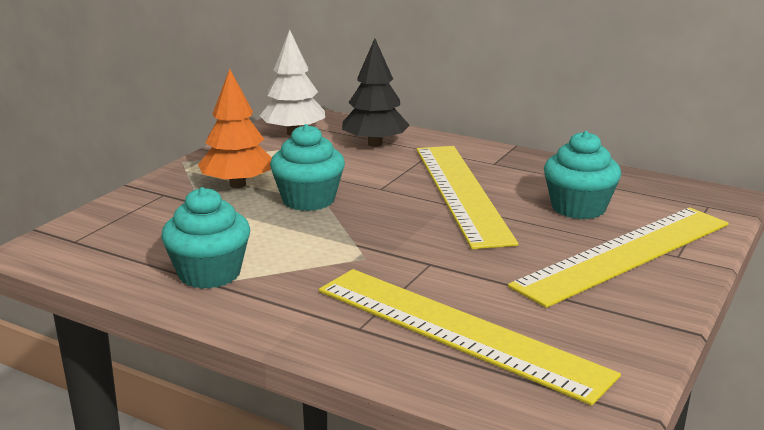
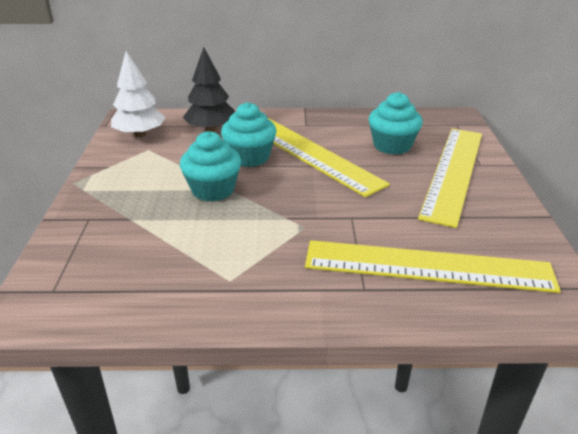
camera: 30 degrees left, 10 degrees up
turquoise cupcake [161,187,250,289] -> turquoise cupcake moved to [221,102,276,167]
orange tree [198,69,272,188] -> none

